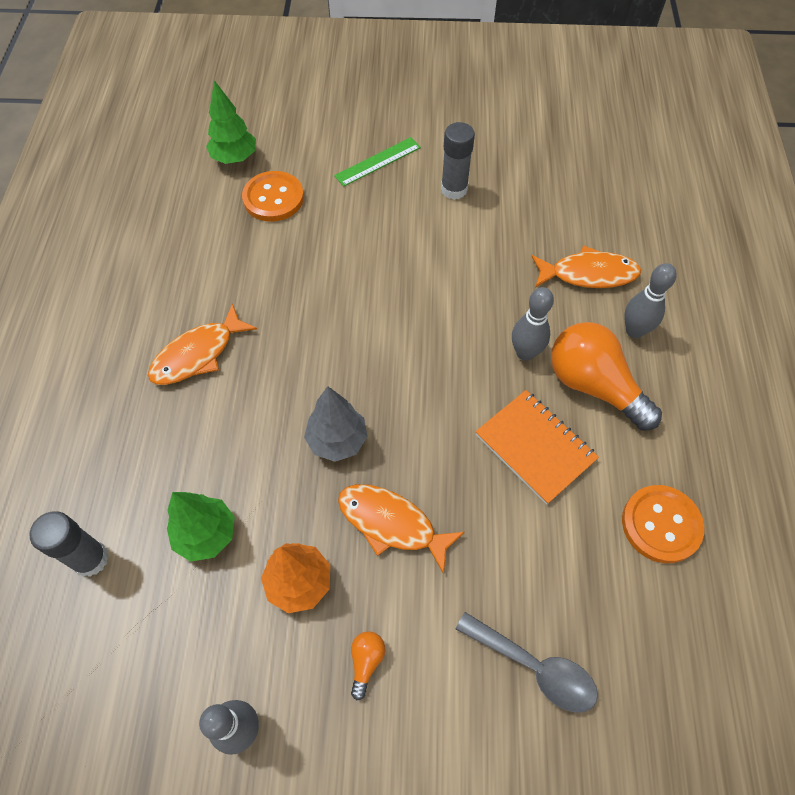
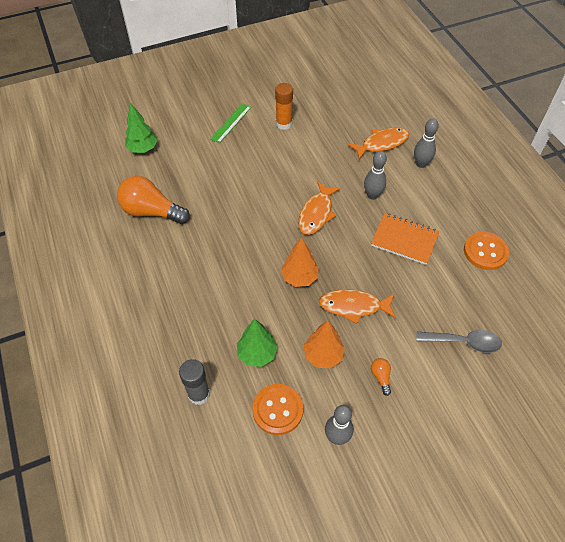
camera: 25 degrees left, 5 degrees down
orange fish [148,303,257,385] -> orange fish moved to [298,182,340,235]
orange button [242,171,304,222] -> orange button moved to [252,384,303,435]
grey tree [304,386,368,462] -> orange tree [281,237,319,287]
grey glue stick [441,122,475,200] -> orange glue stick [275,83,293,130]
orange light bulb [551,322,662,431] -> orange light bulb moved to [117,176,190,224]

